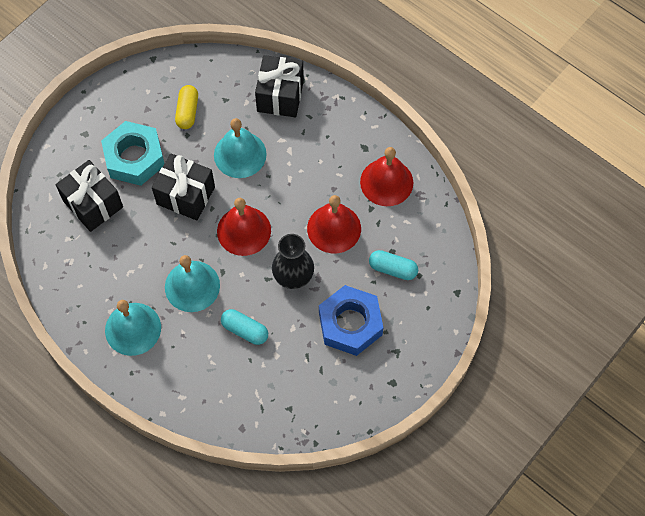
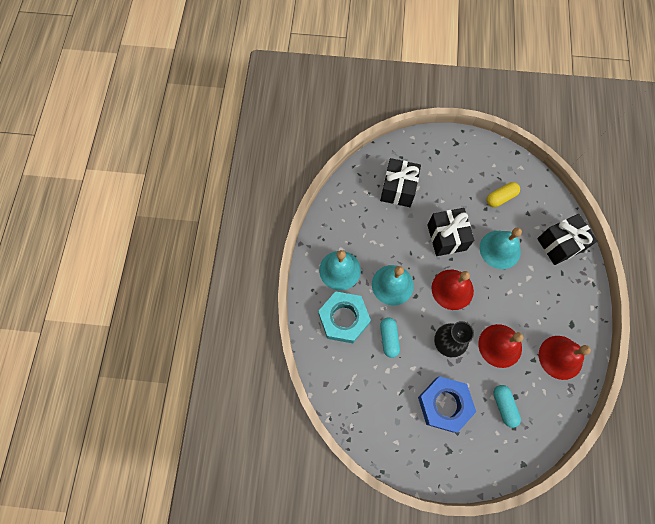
camera: 55 degrees right, 5 degrees up
turquoise nut [101,121,165,186] -> turquoise nut moved to [318,291,371,343]

